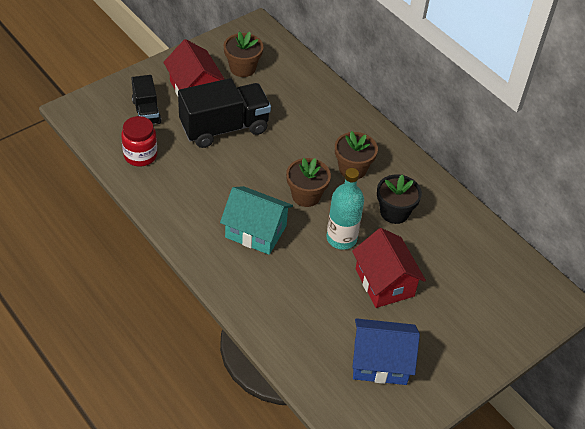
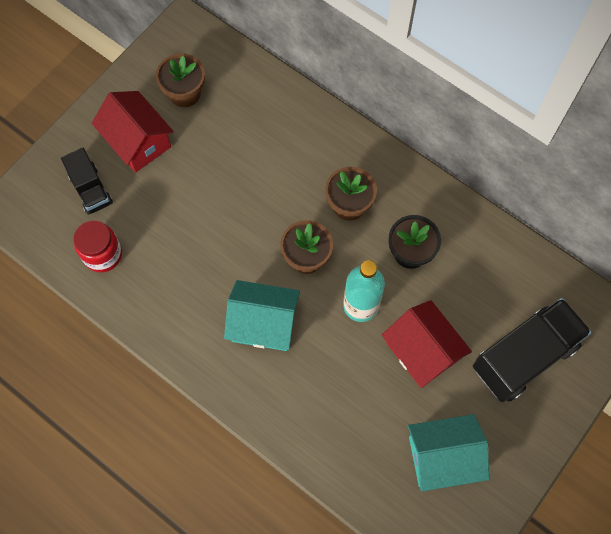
camera: 10 degrees left, 20 degrees up
black truck [178,78,271,148] -> black truck moved to [473,298,592,402]
blue house [352,318,420,385] -> turquoise house [408,414,489,491]

